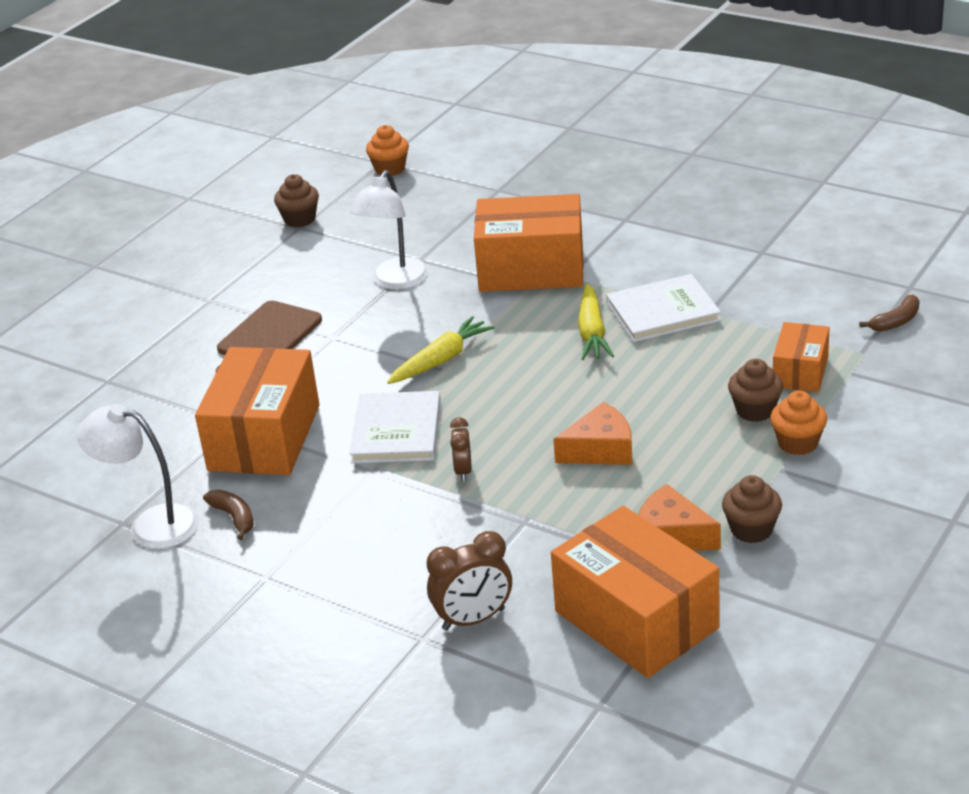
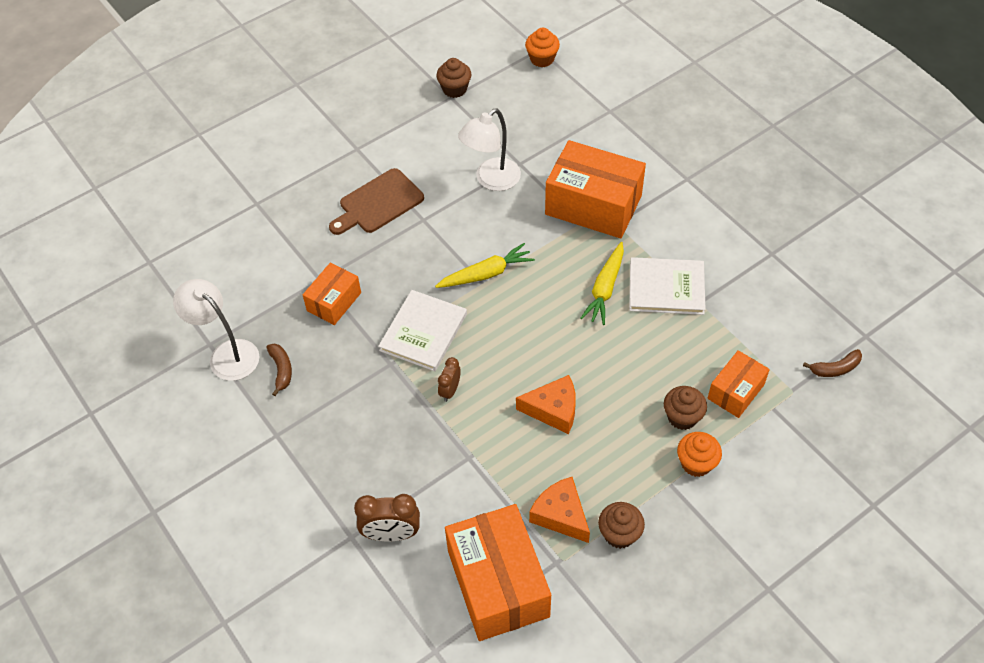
camera: 20 degrees right, 20 degrees up
orange box [195,347,320,475] -> orange box [303,263,361,325], size x0.54

